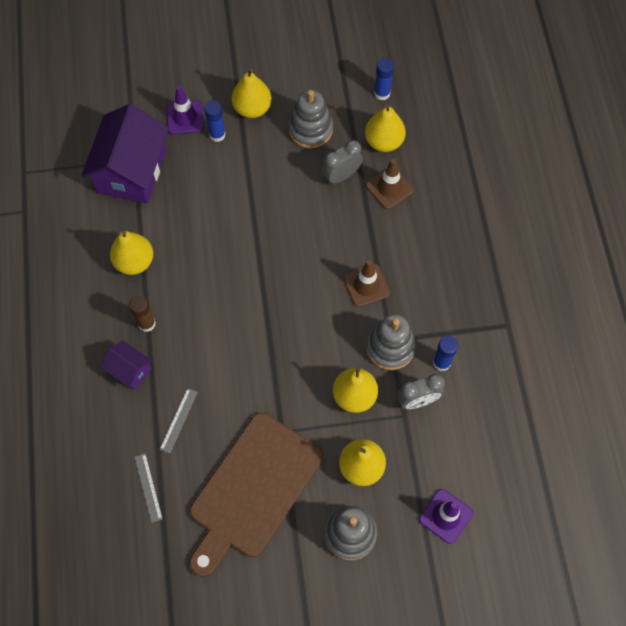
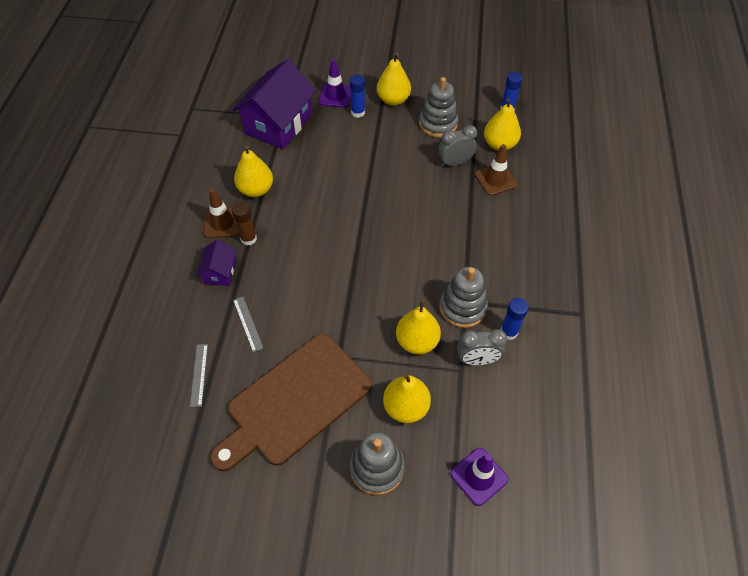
camera: 15 degrees right, 10 degrees down
purple house [101,341,152,390] -> purple house turned 45 degrees clockwise [197,240,236,286]
grey ruler [160,388,198,453] -> grey ruler turned 60 degrees counterclockwise [233,297,263,352]
brown traffic cone [343,260,390,307] -> brown traffic cone moved to [204,189,239,238]

